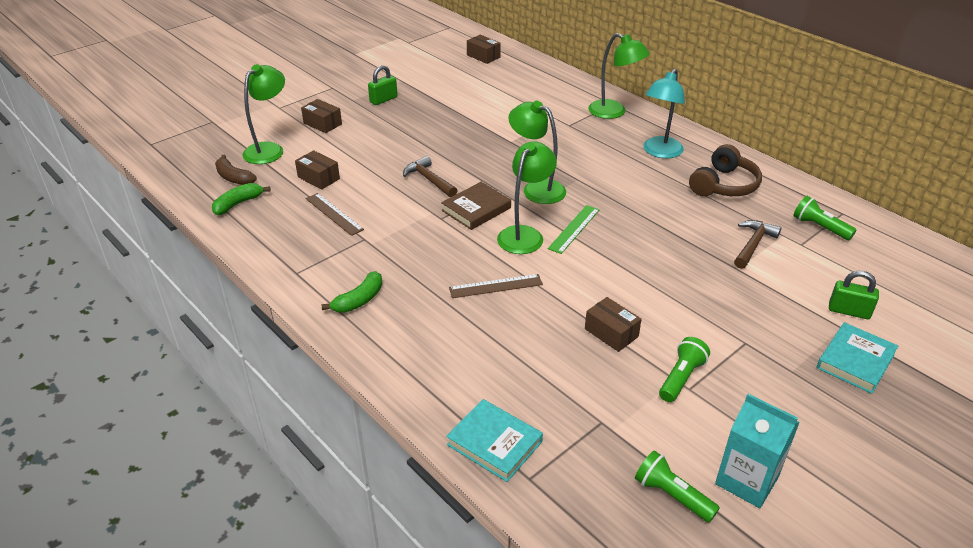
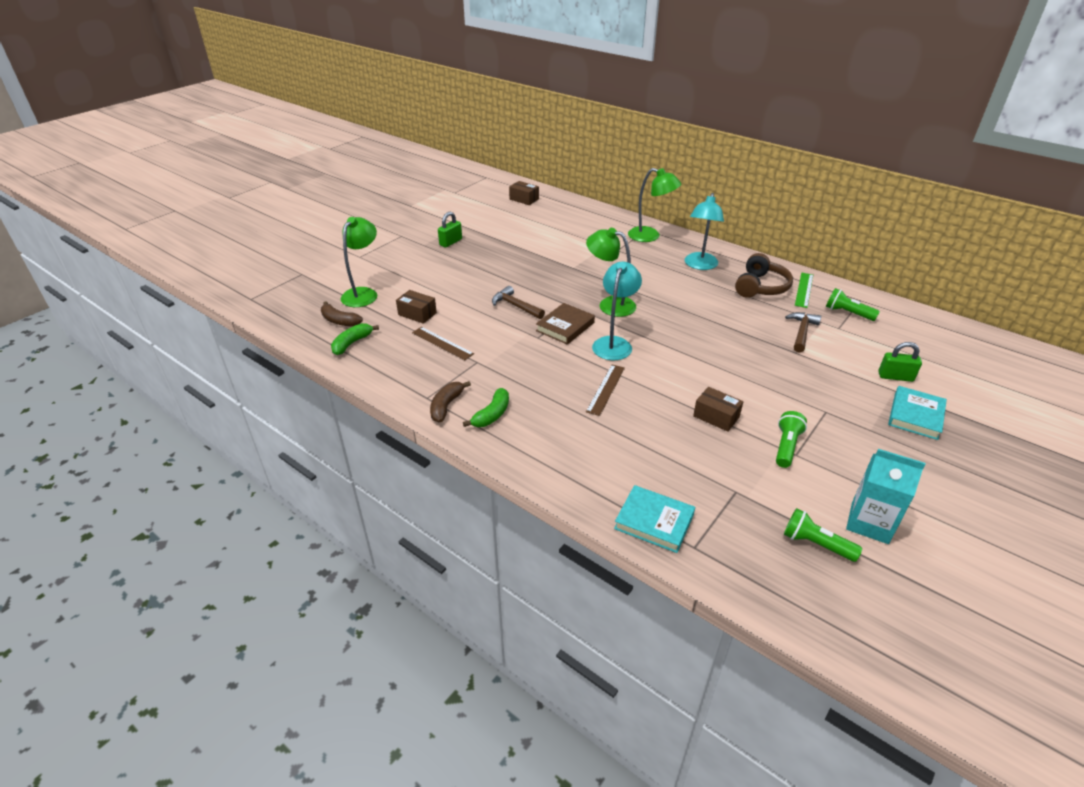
camera: 10 degrees left, 0 degrees up
brown box [301,99,342,133] -> none
brown ruler [449,274,543,298] -> brown ruler turned 45 degrees counterclockwise [586,365,625,416]
green lamp [497,141,557,254] -> turquoise lamp [592,262,642,360]
green ruler [548,205,600,254] -> green ruler moved to [795,273,813,308]
none -> brown banana [430,381,471,422]

